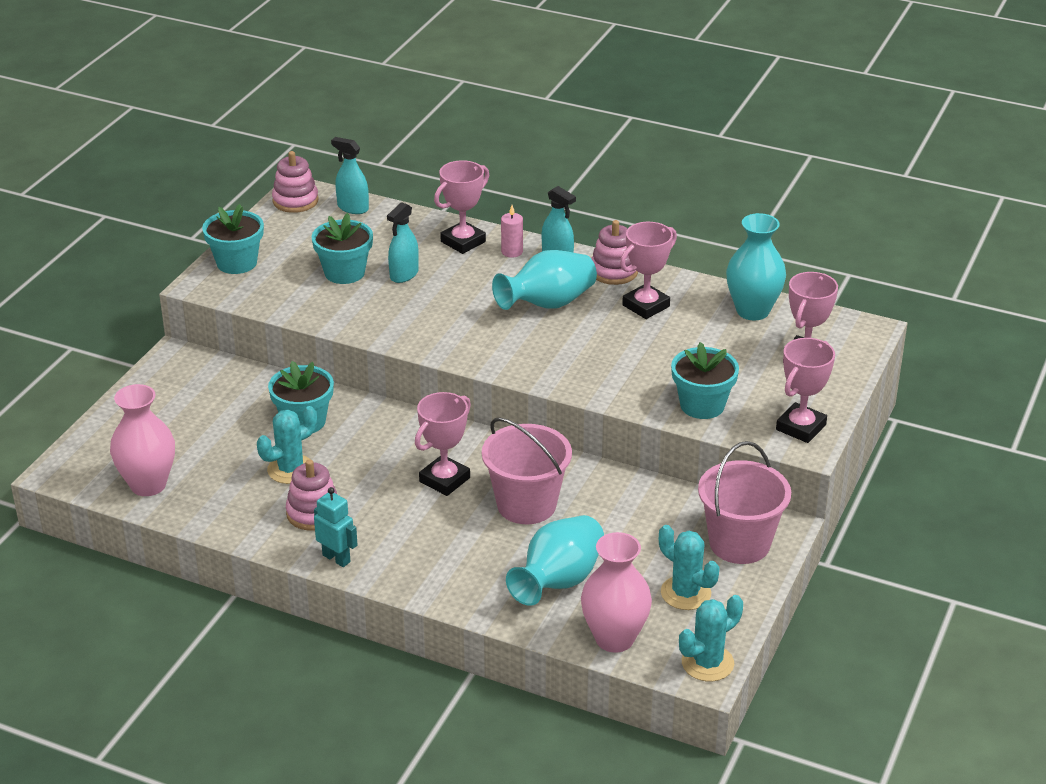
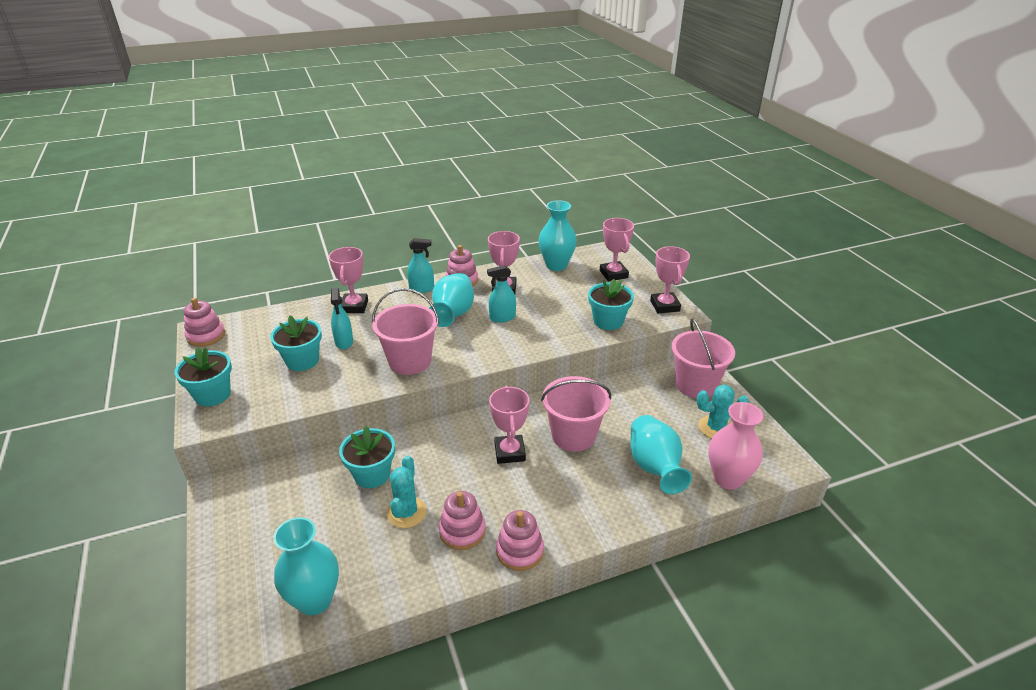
camera: 45 degrees left, 0 degrees up
pink vase [110,384,175,496] -> turquoise vase [273,517,339,615]
turquoise robot [314,487,358,567] -> pink stacking toy [496,510,544,571]
turquoise spray bottle [331,137,369,214] -> turquoise spray bottle moved to [487,265,516,322]
pink candle [501,205,523,258] -> none
turquoise cactus [679,595,743,682] -> none
none -> pink bucket [372,288,439,375]

